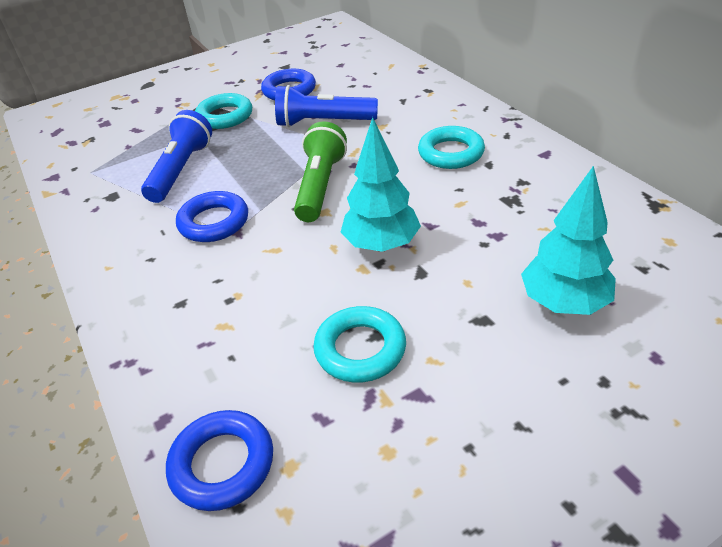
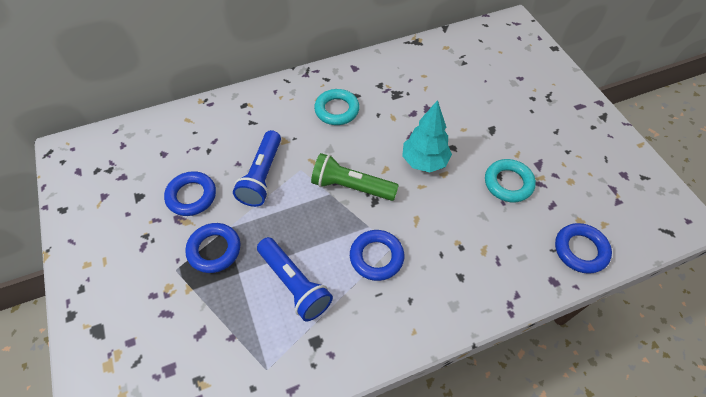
camera: 85 degrees left, 15 degrees up
blue flashlight [141,110,212,203] -> blue flashlight turned 150 degrees counterclockwise [257,237,333,322]
turquoise ring [195,93,252,129] -> blue ring [185,223,241,273]
turquoise tree [521,166,616,315] -> none

